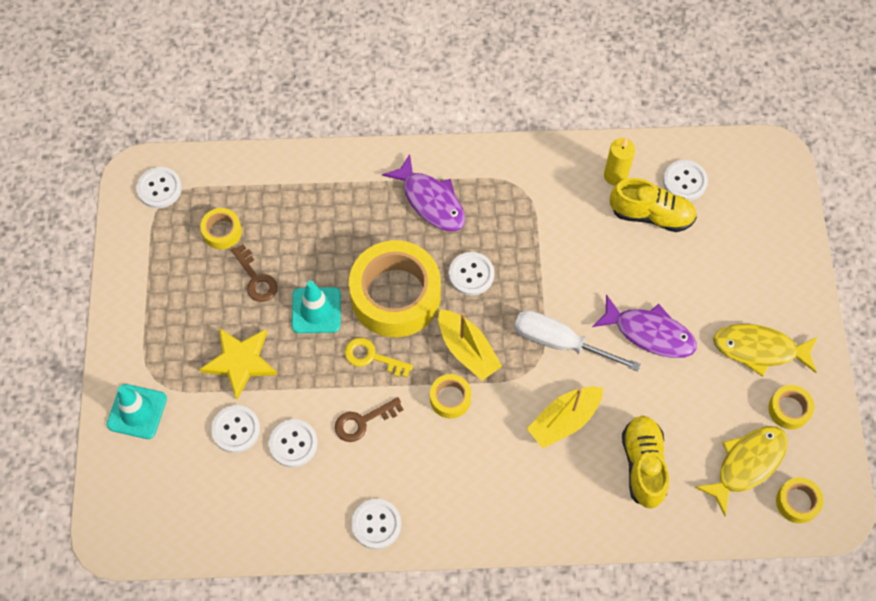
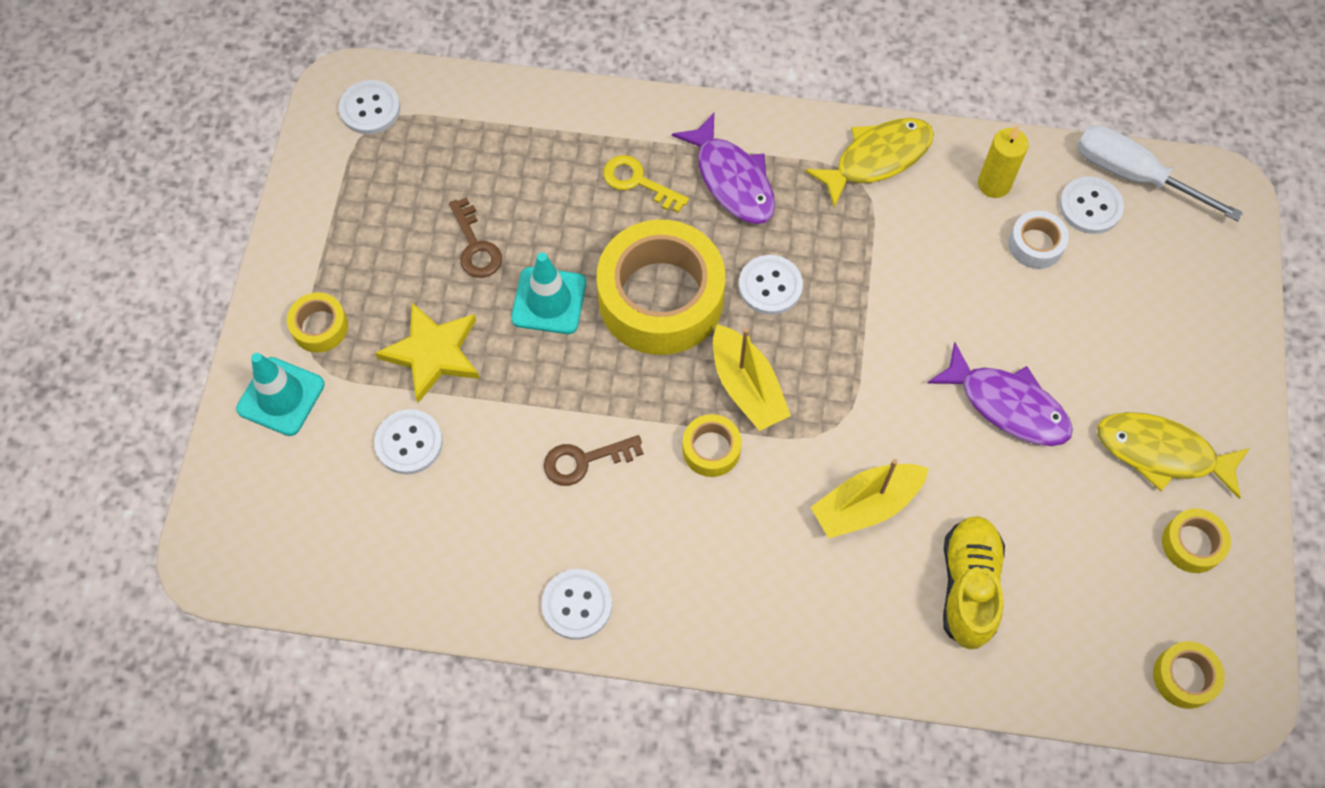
camera: 10 degrees right, 0 degrees up
yellow tape [200,208,242,250] -> yellow tape moved to [287,292,348,353]
white button [269,419,318,467] -> none
yellow key [345,338,413,378] -> yellow key moved to [603,155,689,213]
white screwdriver [514,310,641,371] -> white screwdriver moved to [1077,125,1243,221]
yellow shoe [610,178,697,232] -> white tape [1009,211,1069,269]
yellow fish [695,426,788,516] -> yellow fish moved to [805,118,934,208]

